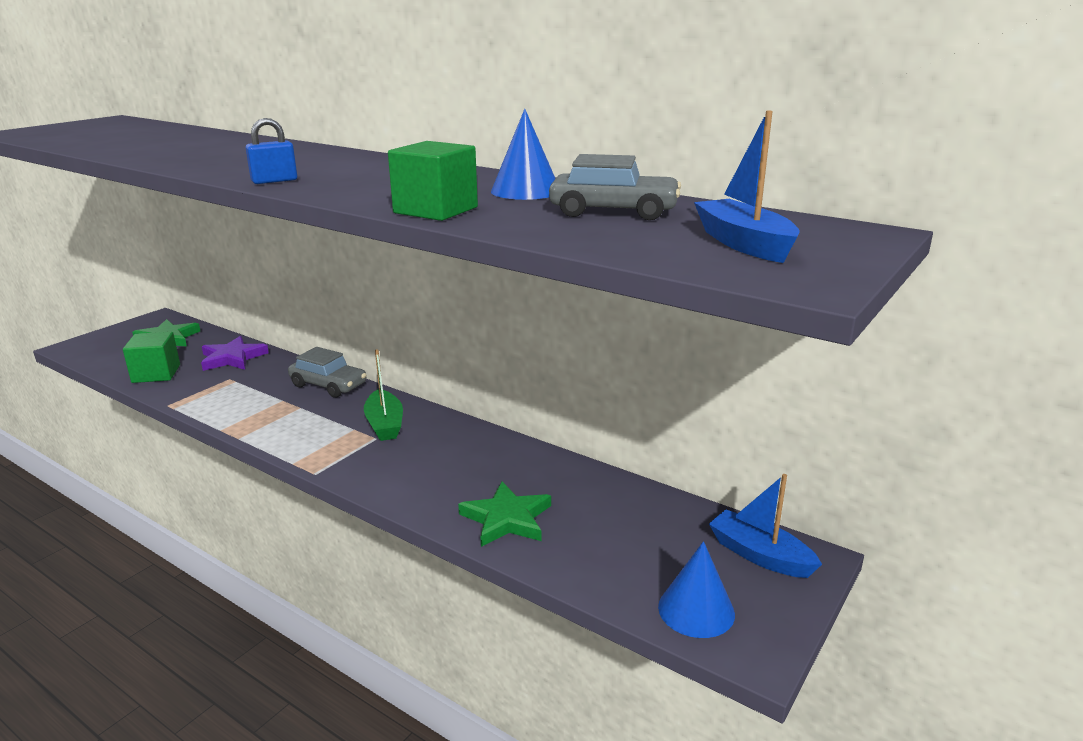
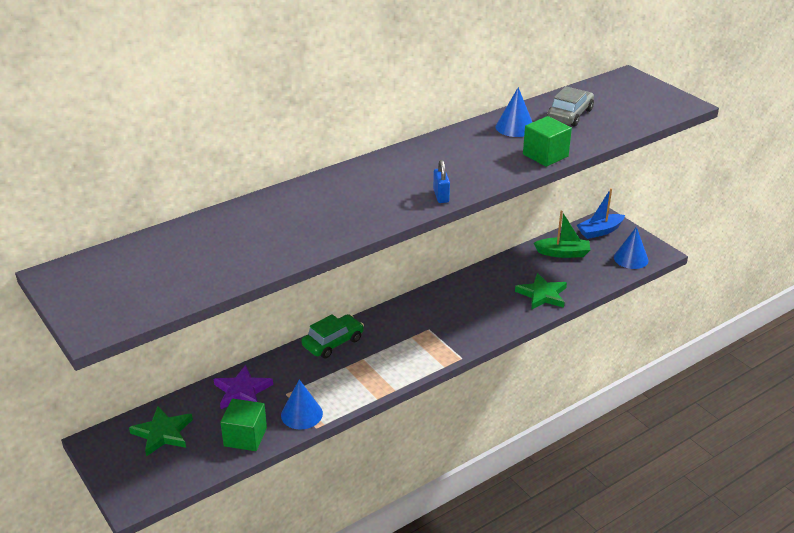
camera: 70 degrees left, 10 degrees up
grey car [288,347,366,398] -> green car [301,314,364,358]
green boat [364,349,403,441] -> green boat moved to [534,211,590,258]
blue boat [694,110,800,263] -> none
none -> blue cone [281,379,323,429]

